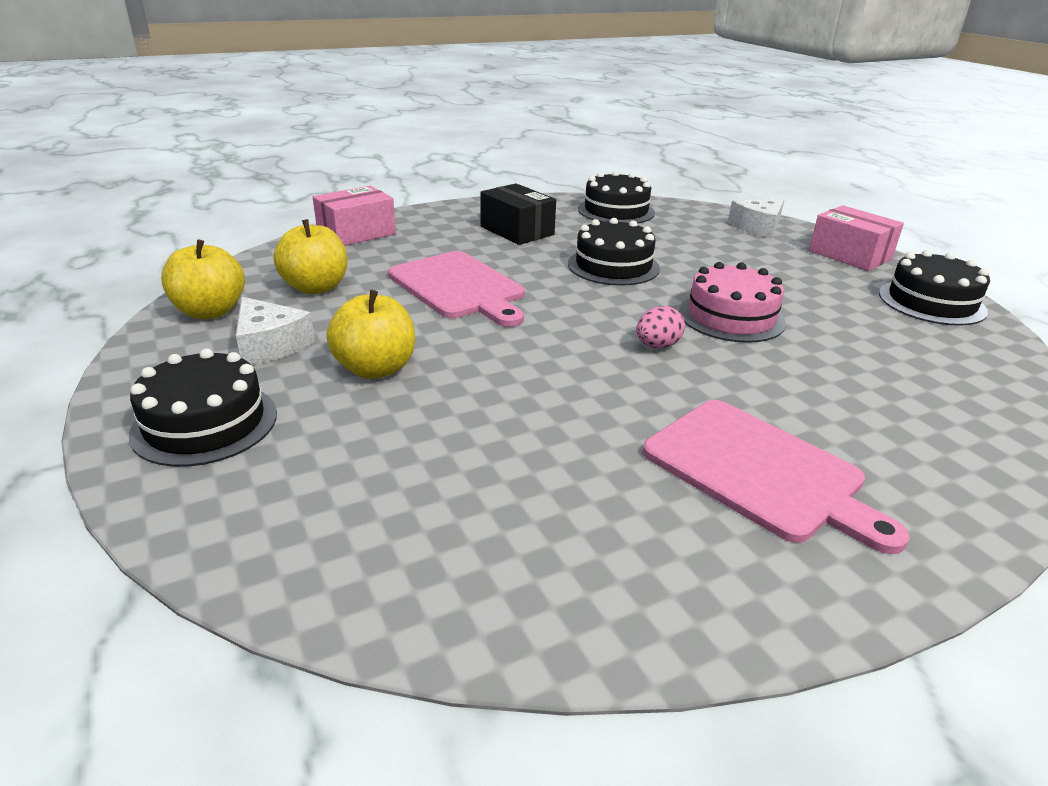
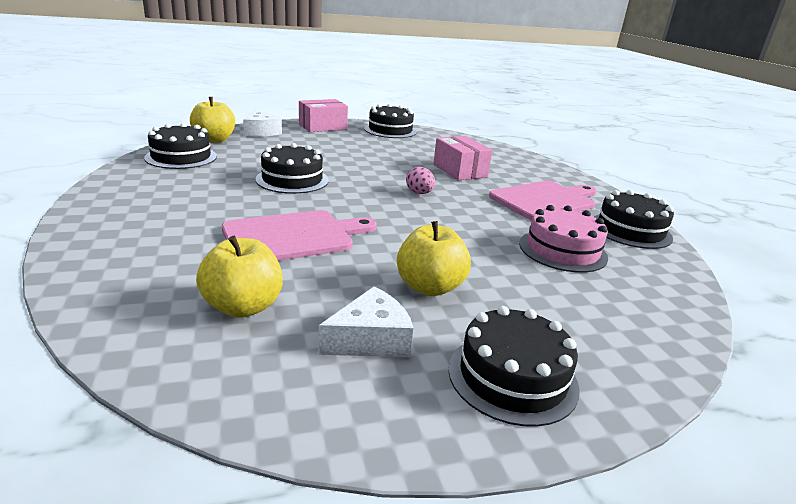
camera: 80 degrees left, 5 degrees down
yellow apple [161,239,245,319] -> yellow apple moved to [190,97,235,143]
pink box [313,186,396,246] -> pink box moved to [433,136,492,181]
black box [480,183,556,245] -> none
pink cake [679,262,786,343] -> pink cake moved to [519,205,608,273]
none -> black cake [594,190,674,249]

